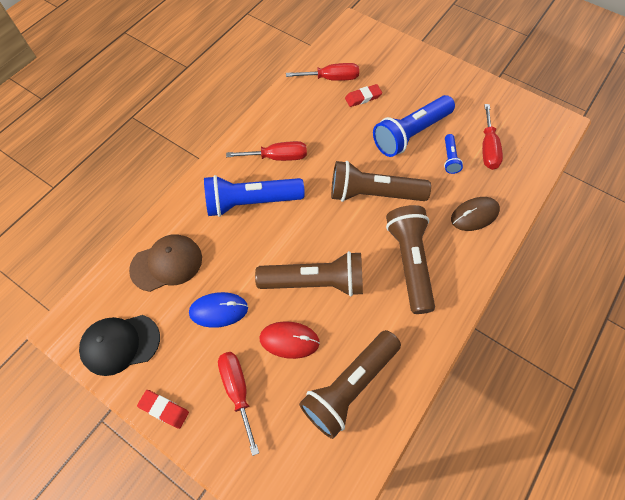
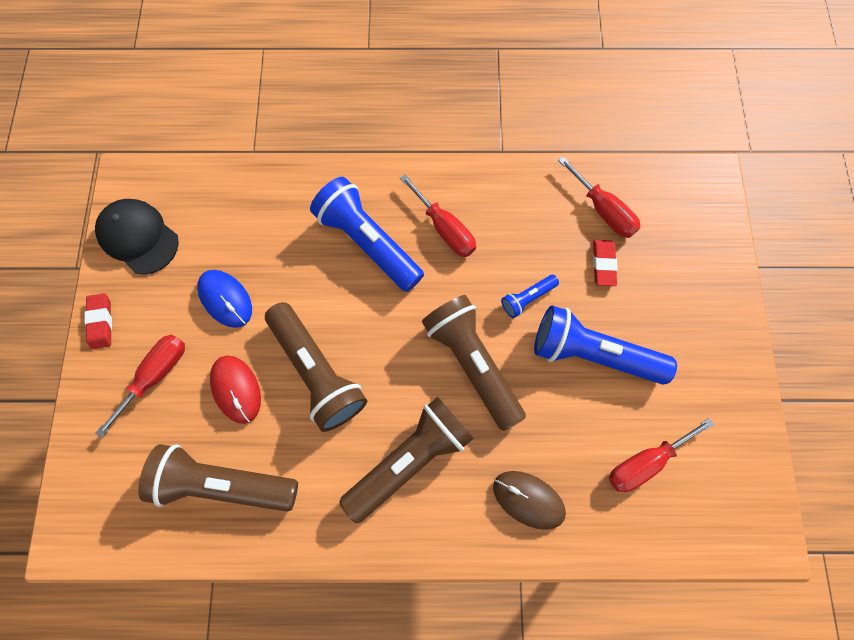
camera: 55 degrees right, 10 degrees up
brown cap [129,234,202,292] -> none
red eraser [345,84,382,107] -> red eraser turned 60 degrees clockwise [593,240,618,286]
blue flashlight [444,134,463,174] -> blue flashlight moved to [501,275,559,318]

